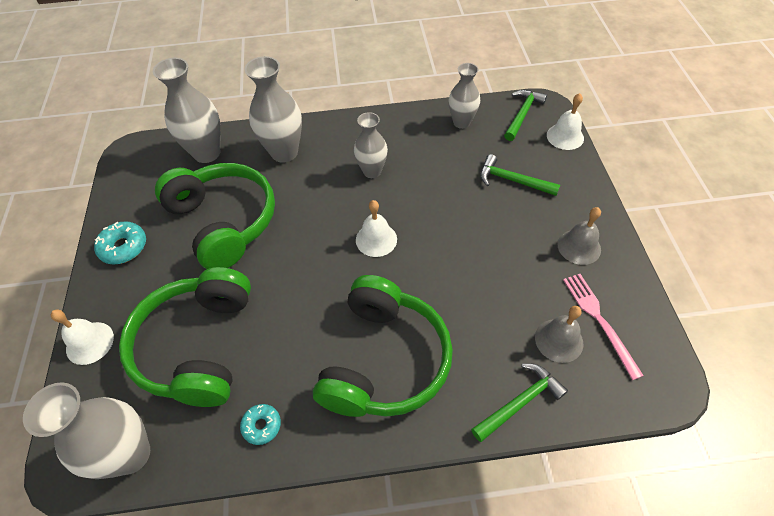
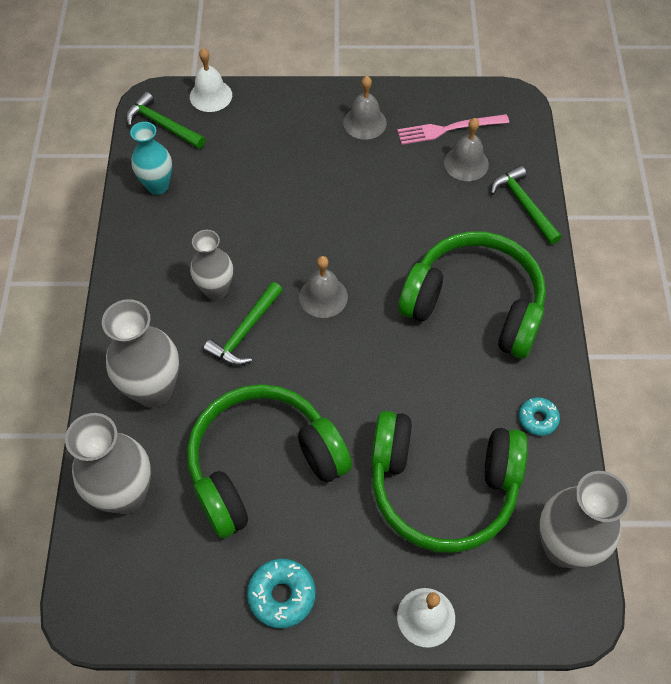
camera: 85 degrees left, 5 degrees up
white bell [356,200,397,257] -> grey bell [299,256,348,318]
grey vase [449,63,480,129] -> turquoise vase [130,122,172,195]
green hammer [480,154,560,196] -> green hammer moved to [203,282,283,366]

